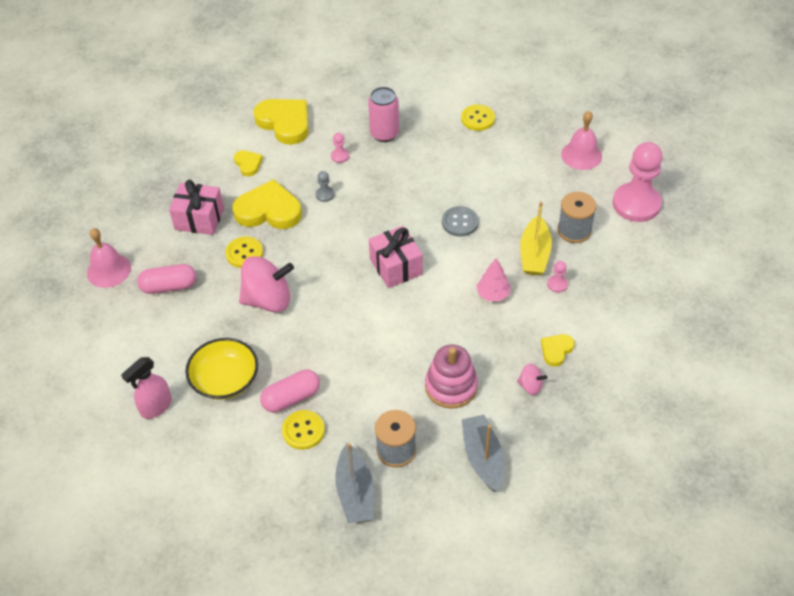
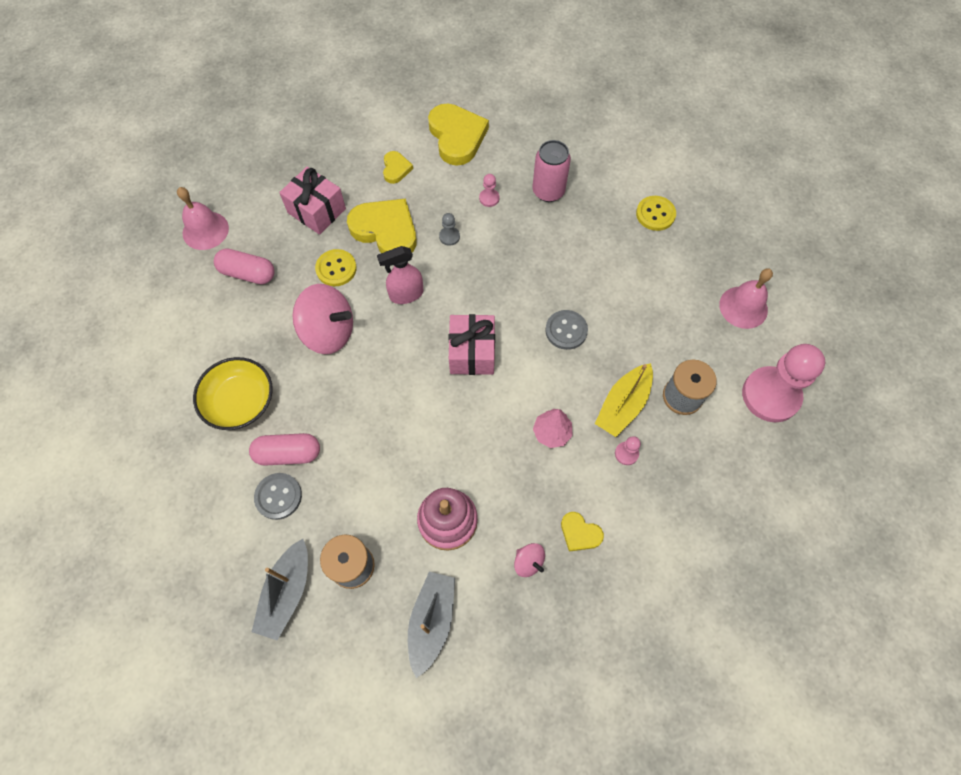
camera: 25 degrees right, 15 degrees up
pink spray bottle [121,357,172,419] -> pink spray bottle moved to [377,246,424,304]
yellow button [282,410,325,450] -> grey button [254,473,302,520]
yellow heart [541,334,574,367] -> yellow heart turned 120 degrees counterclockwise [561,512,604,552]

